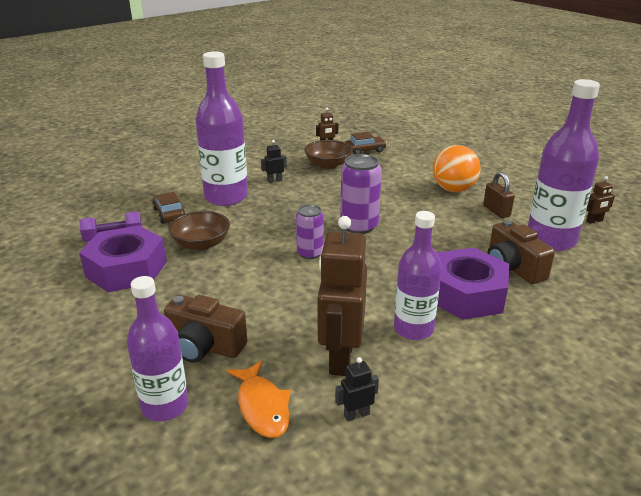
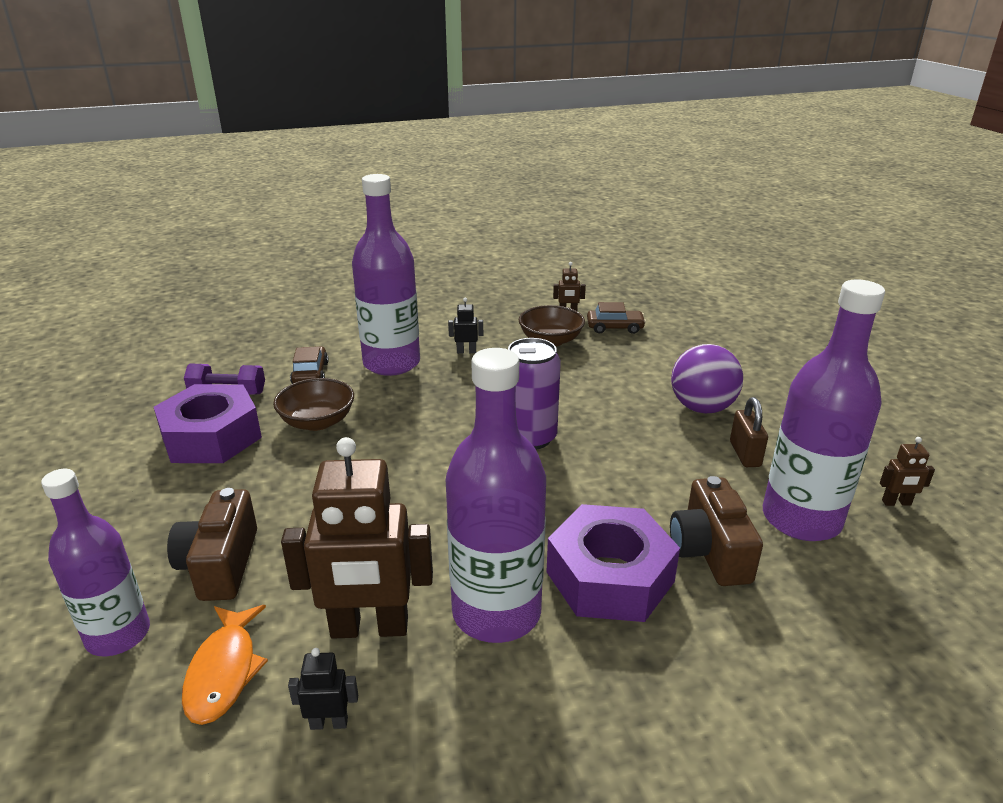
camera: 20 degrees right, 0 degrees up
brown camera [164,295,247,363] -> brown camera turned 45 degrees clockwise [167,488,257,601]
purple can [296,204,324,259] -> none
brown robot [318,216,367,376] -> brown robot turned 120 degrees counterclockwise [281,437,433,639]
purple bottle [394,211,442,340] -> purple bottle [446,348,546,643], size x1.51
orange ball [433,145,481,192] -> purple ball [671,344,743,413]

